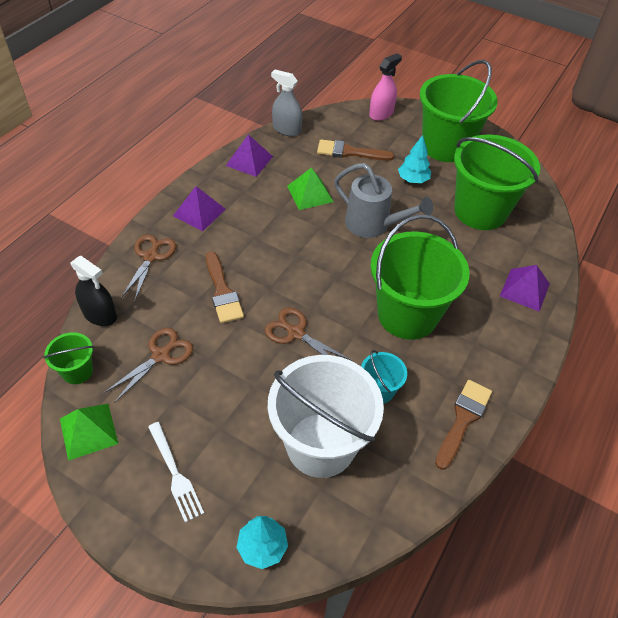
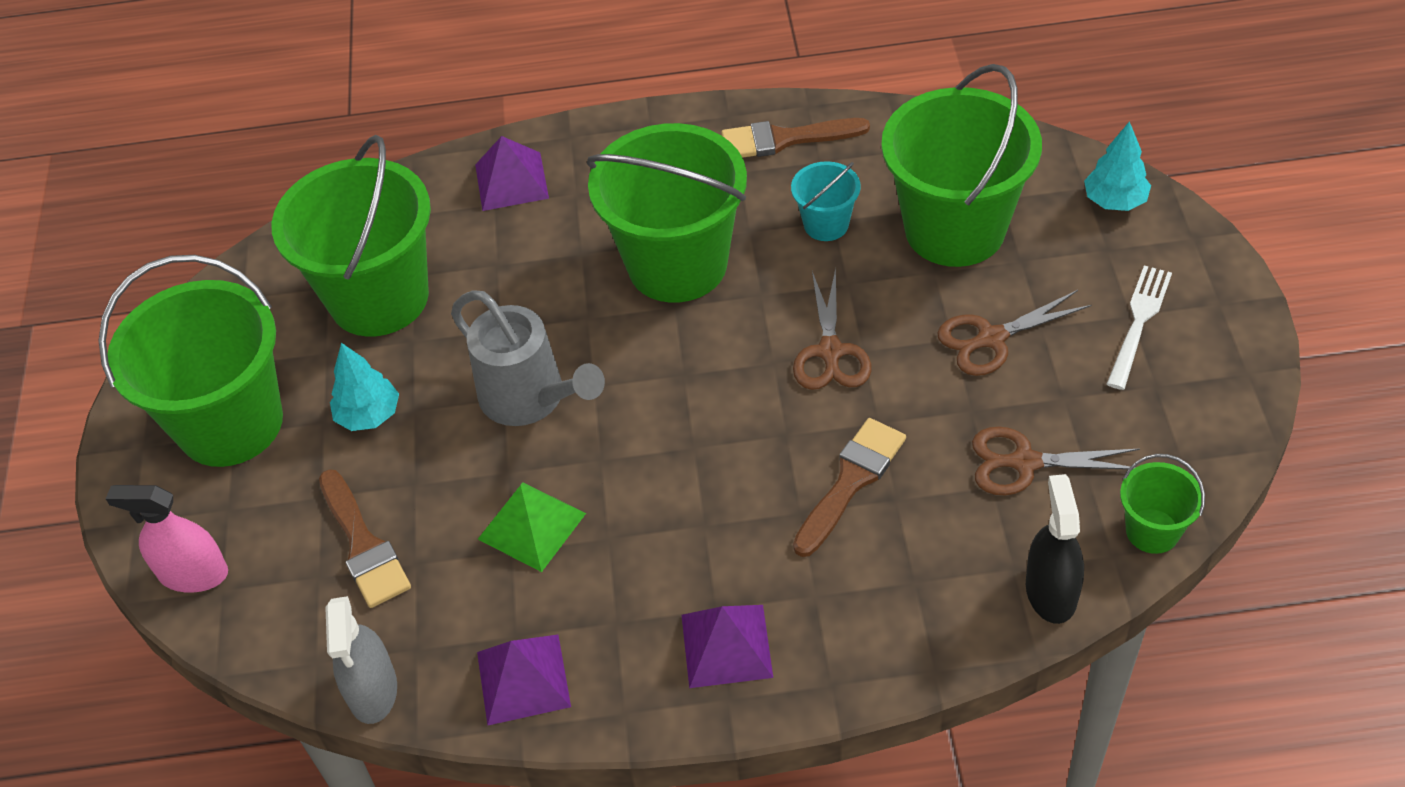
camera: 120 degrees left, 0 degrees up
green pyramid [60,404,118,461] -> none
brown scissors [121,234,176,302] -> brown scissors moved to [937,290,1092,376]
white bucket [268,355,384,478] -> green bucket [881,64,1042,267]
grey watering can [334,163,433,238] -> grey watering can turned 135 degrees clockwise [451,290,605,426]

